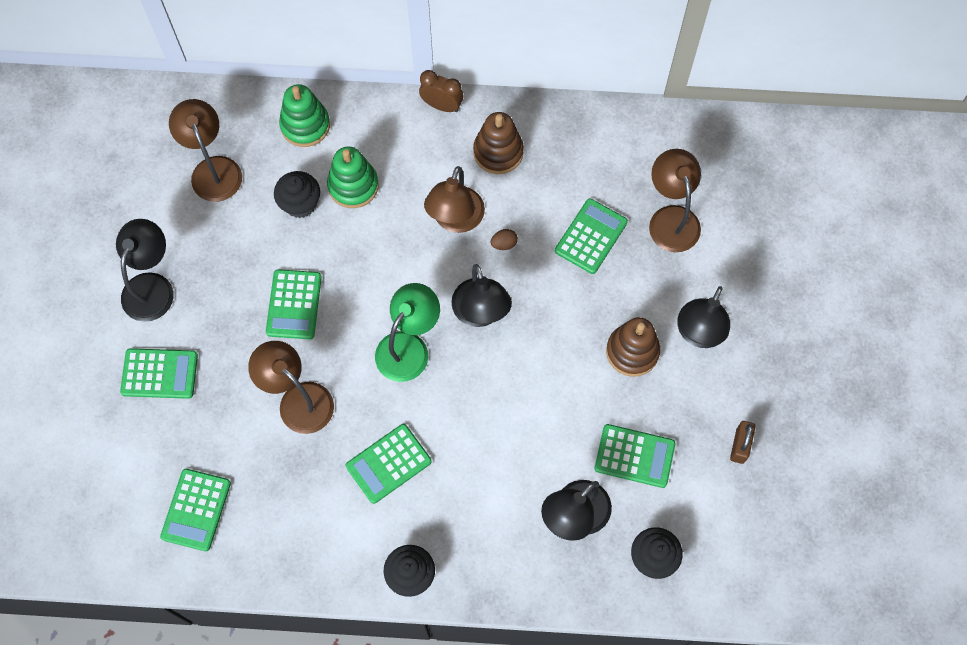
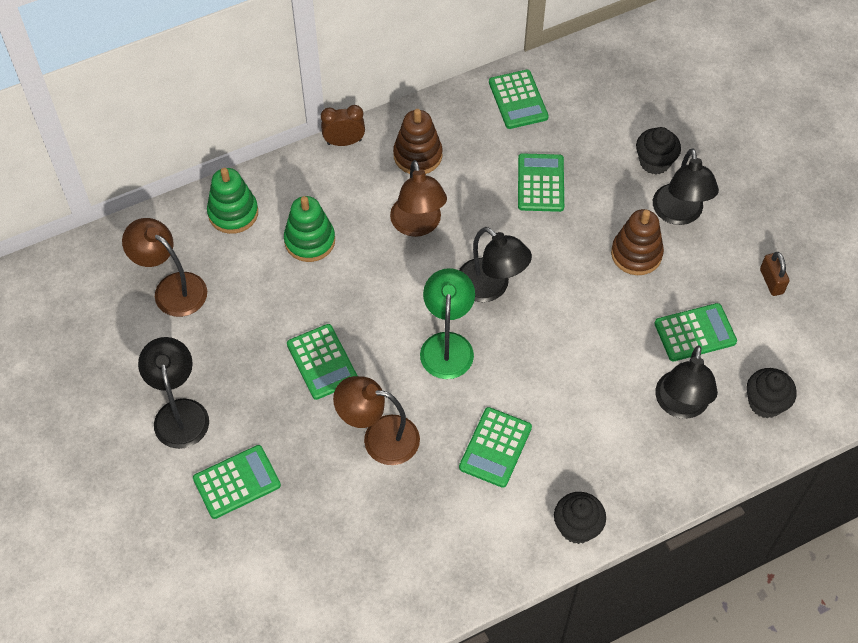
camera: 30 degrees left, 10 degrees down
green calculator [160,469,231,551] -> green calculator moved to [489,70,549,129]
black cupcake [274,171,320,218] -> black cupcake moved to [636,127,681,174]
brown egg [490,229,518,250] -> none
brown lamp [649,149,701,252] -> none

